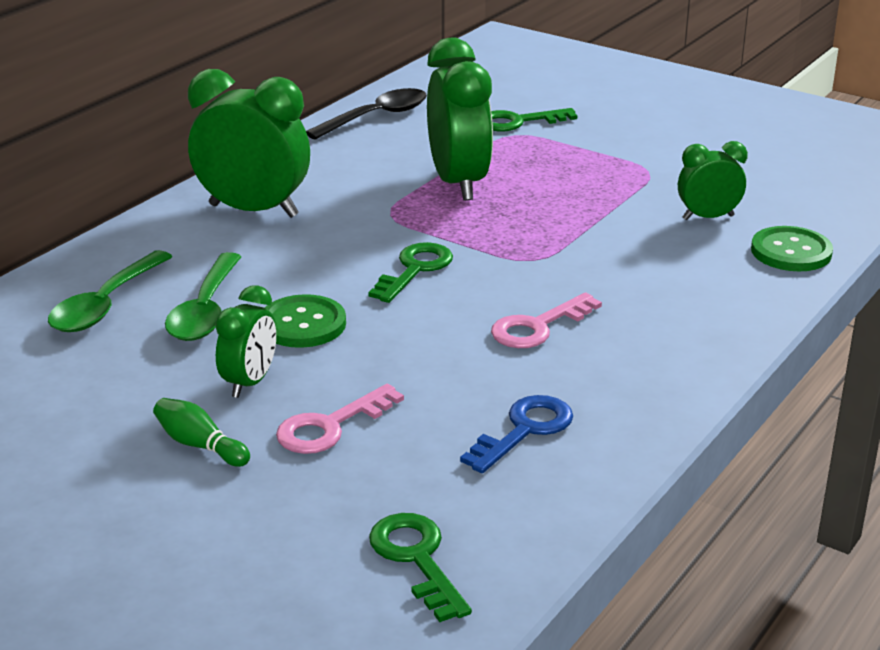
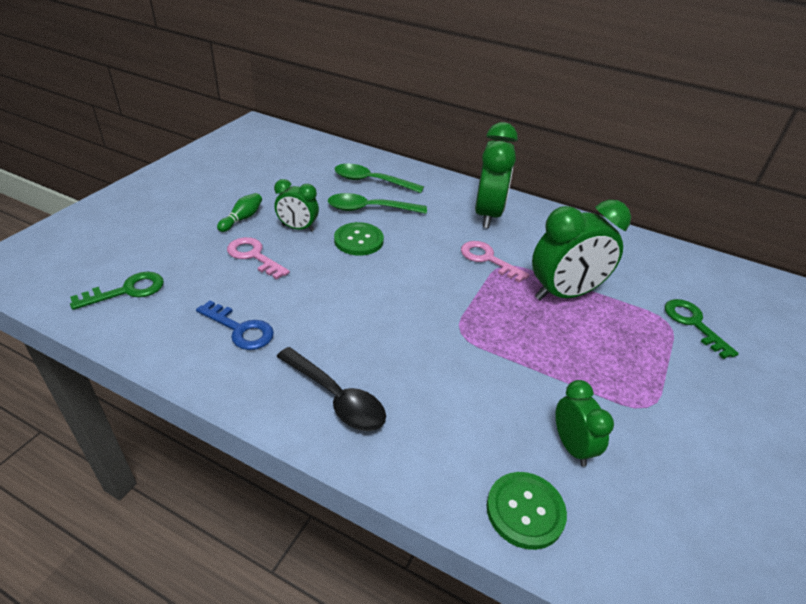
camera: 80 degrees right, 10 degrees up
black spoon [306,88,427,140] -> black spoon moved to [276,347,386,431]
green key [368,242,453,303] -> none
pink key [491,292,602,348] -> pink key moved to [461,241,529,283]

